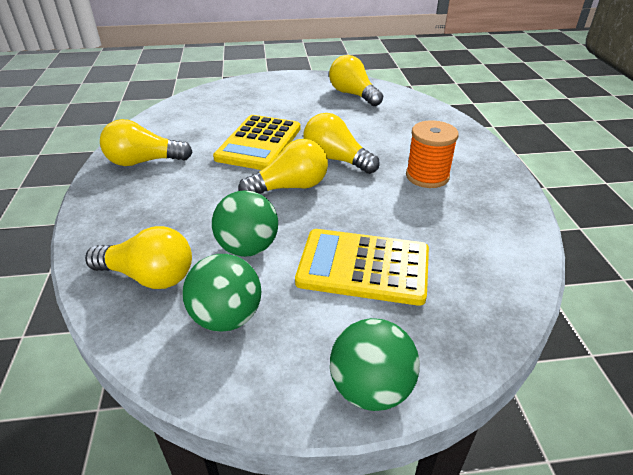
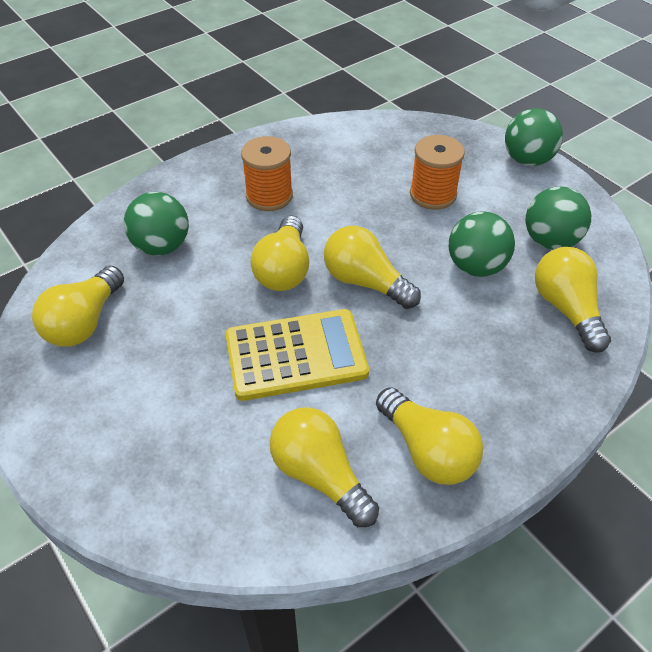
camera: 120 degrees left, 10 degrees up
yellow calculator [295,229,429,306] -> orange spool [410,135,465,210]
none -> green ball [124,192,189,256]
none -> yellow light bulb [270,407,379,527]

